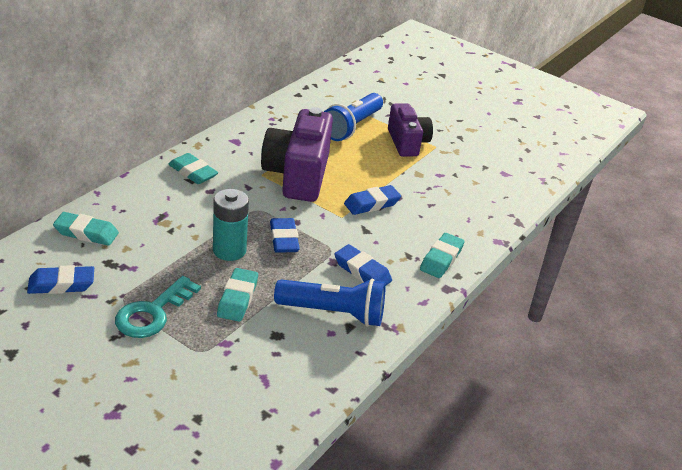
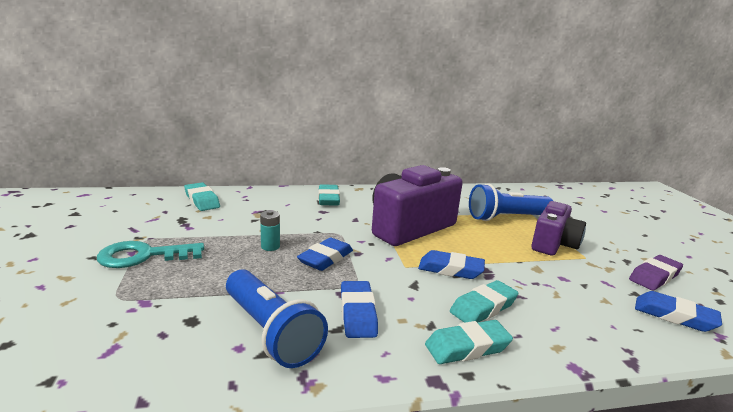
camera: 45 degrees right, 15 degrees down
blue eraser [27,265,94,294] -> blue eraser moved to [635,291,722,332]
turquoise battery [213,189,249,261] -> turquoise battery [260,210,280,251], size x0.55
turquoise eraser [217,268,258,322] -> turquoise eraser moved to [450,280,519,323]
none -> purple eraser [629,255,683,291]

